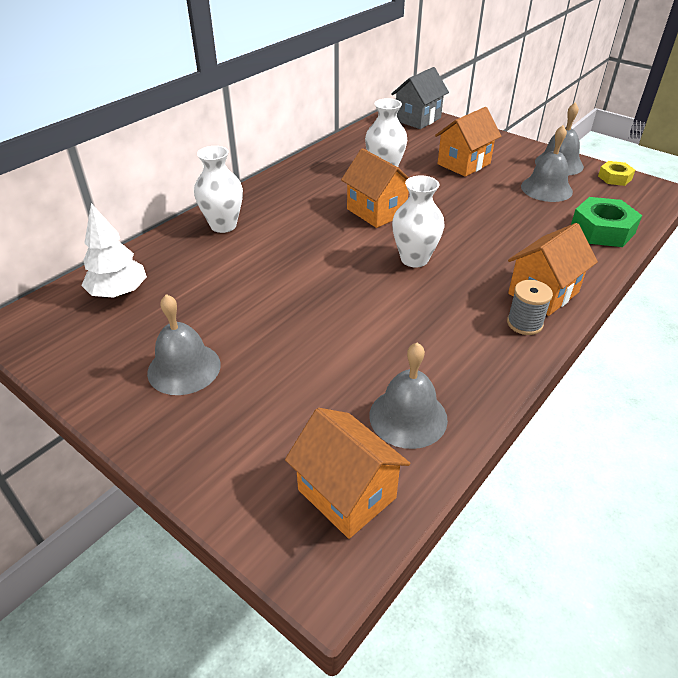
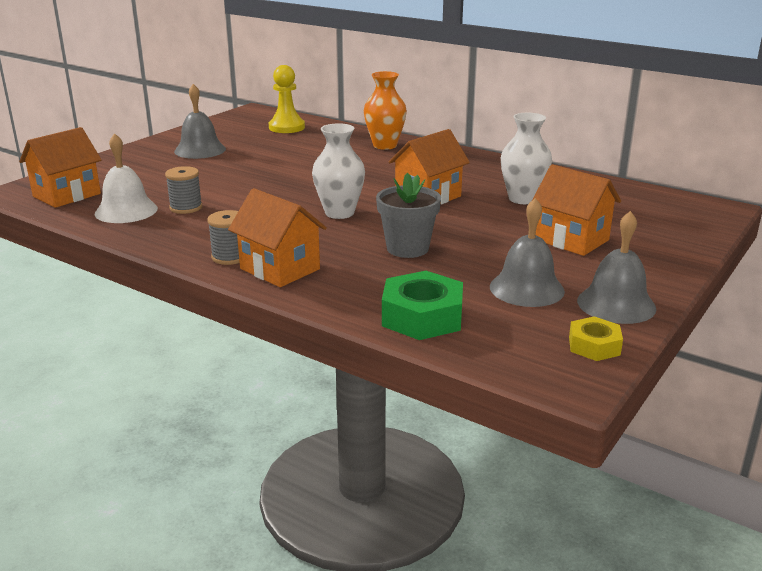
camera: 85 degrees right, 15 degrees down
white tree [81,203,147,298] -> yellow pawn [269,65,305,133]
white vase [194,146,243,233] -> orange vase [364,71,407,150]
grey bell [369,343,448,449] -> white bell [95,133,158,223]
grey house [391,67,449,129] -> none
none -> grey spool [165,166,202,214]
none -> grey flower pot [376,173,441,258]

